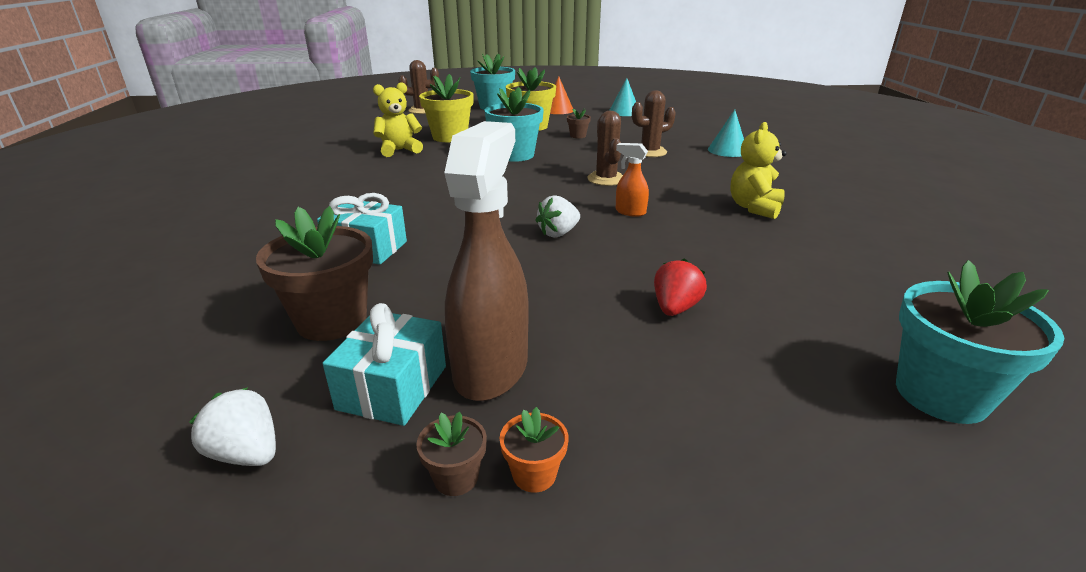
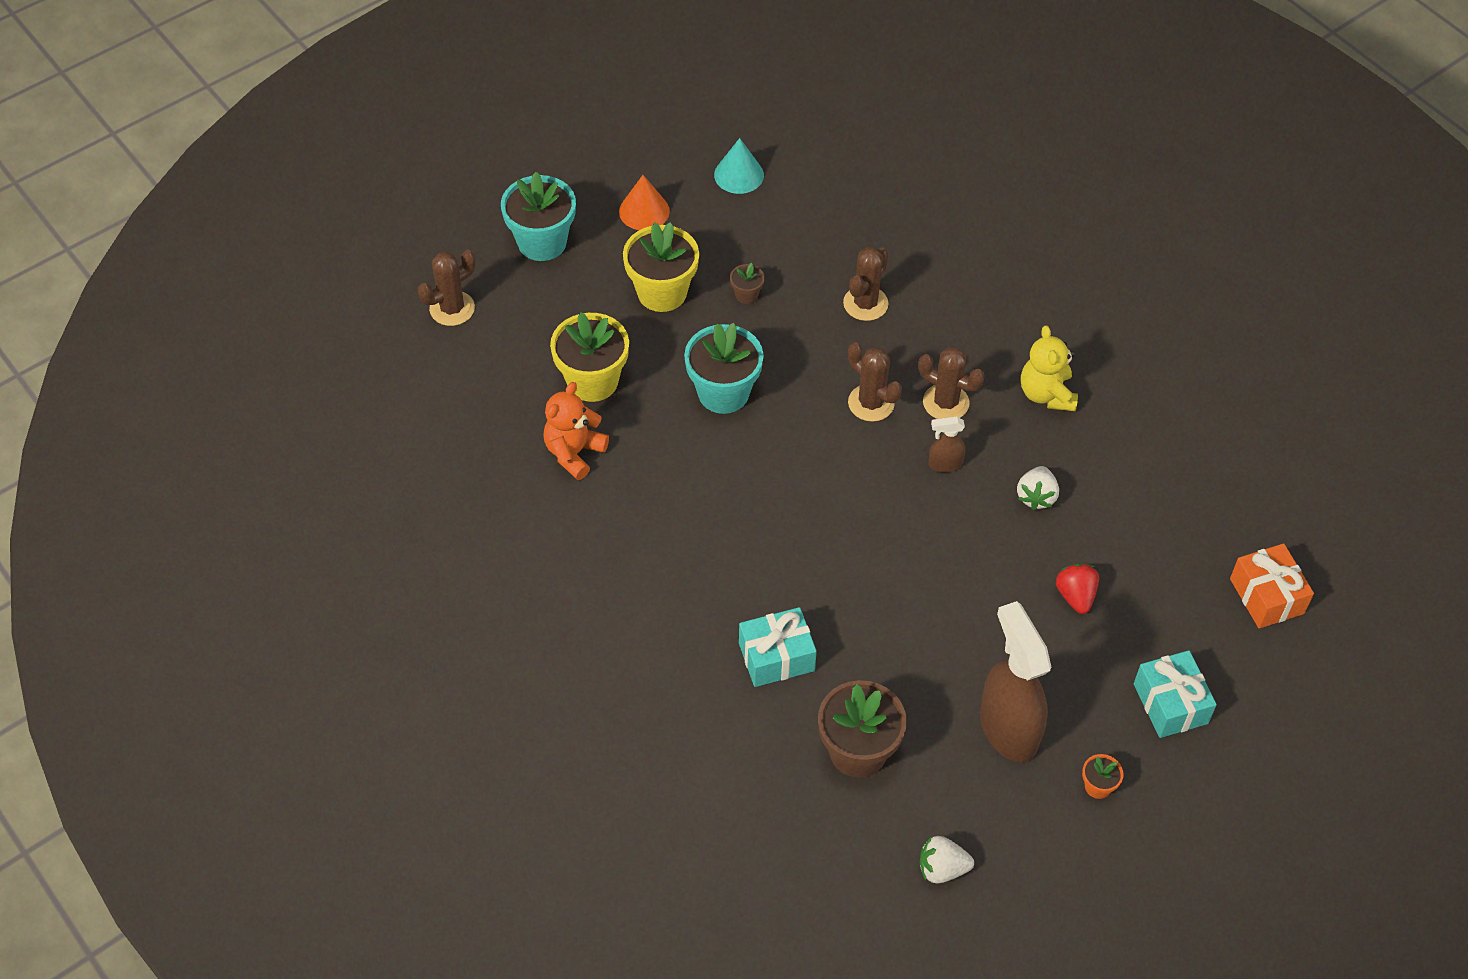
camera: 35 degrees left, 25 degrees up
turquoise gift [323,303,446,426] -> turquoise gift moved to [1134,650,1217,738]
yellow teddy bear [373,82,423,157] -> orange teddy bear [543,382,609,480]
brown flower pot [416,412,487,496] -> none
white strawberry [535,195,580,237] -> white strawberry moved to [1017,466,1059,510]
orange spray bottle [616,143,649,217] -> brown spray bottle [928,416,966,473]
turquoise cone [708,109,744,157] -> none
turquoise flower pot [896,260,1064,424] -> orange gift [1230,543,1314,628]
none -> brown cactus [919,347,985,419]

